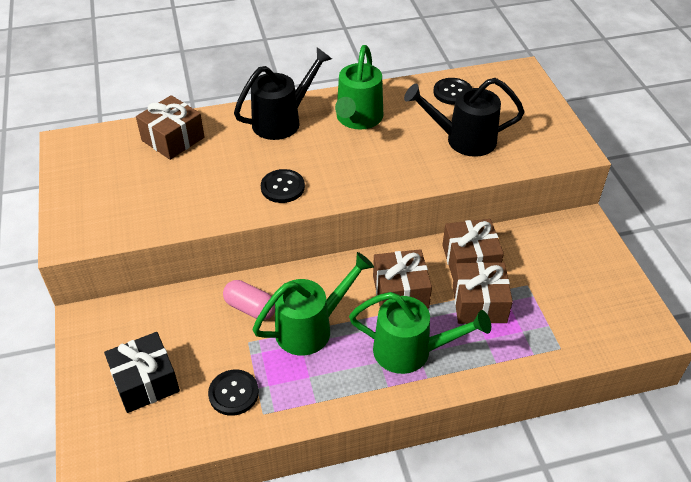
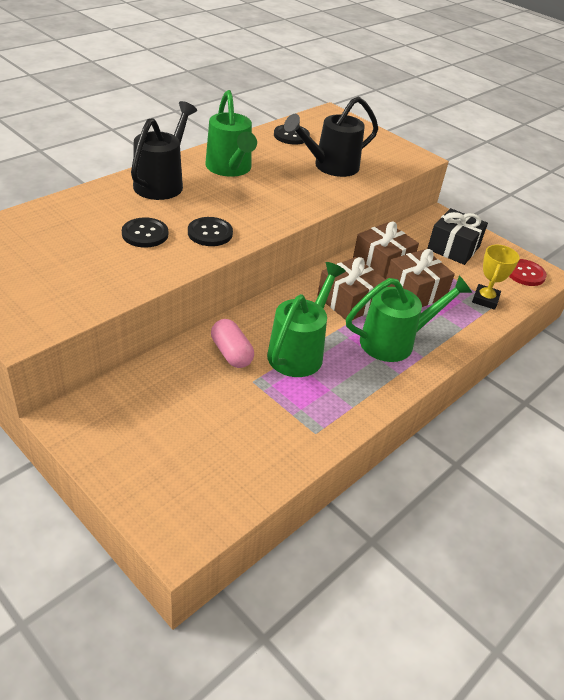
camera: 35 degrees left, 5 degrees down
black gift [104,332,180,413] -> black gift moved to [427,208,488,265]
brown gift [136,95,204,160] -> none
black button [208,370,259,416] -> black button moved to [122,217,168,248]
pink capsule [223,280,275,320] -> pink capsule turned 60 degrees clockwise [211,319,254,368]
none -> yellow trophy [472,245,520,310]
none -> red button [509,259,547,286]

